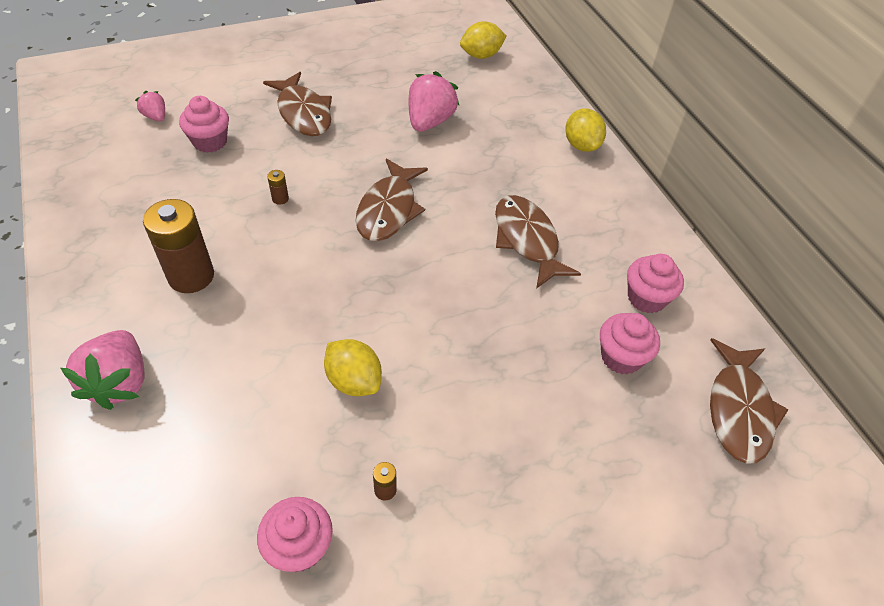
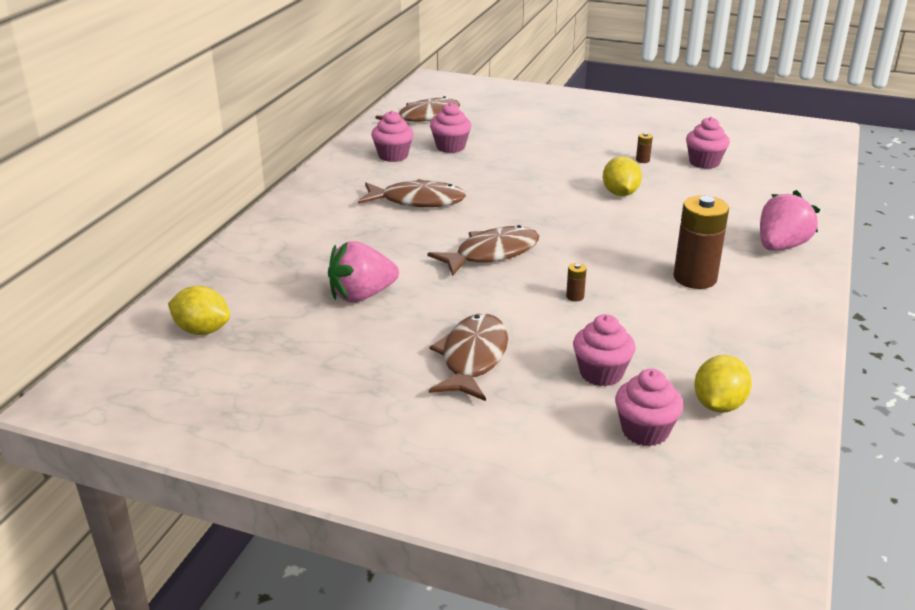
camera: 135 degrees left, 20 degrees down
pink strawberry [135,91,165,121] -> pink cupcake [615,369,683,446]
brown fish [495,195,581,289] -> brown fish turned 105 degrees counterclockwise [358,179,466,207]
yellow lemon [565,109,606,152] -> yellow lemon moved to [694,355,752,413]

